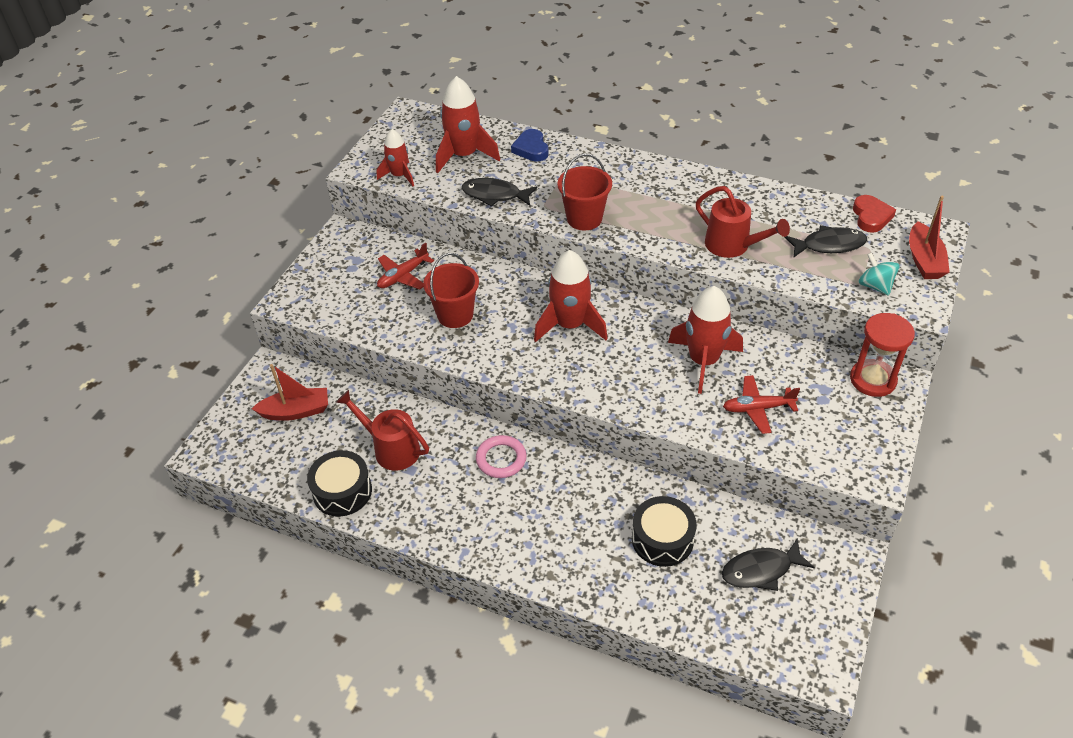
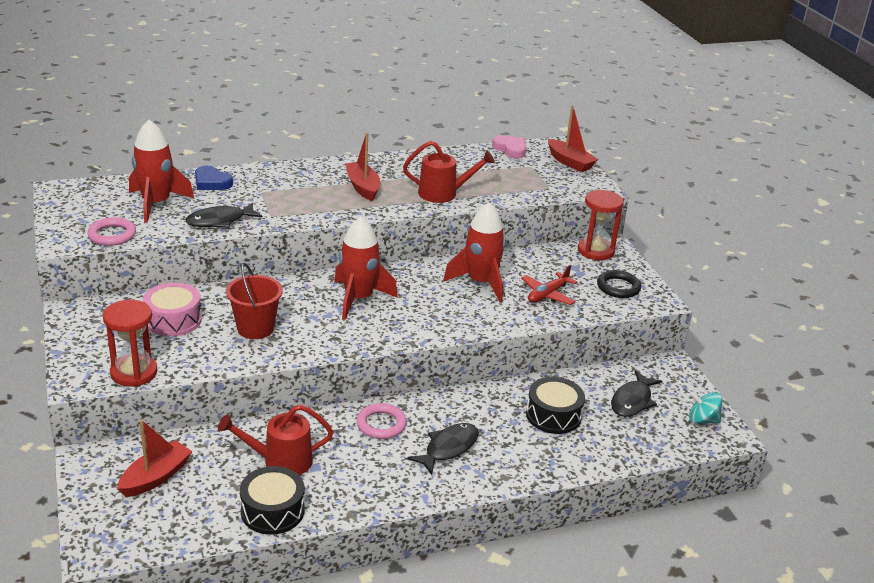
camera: 45 degrees left, 15 degrees down
red rocket [377,129,414,186] -> pink ring [87,217,136,246]
red plane [377,243,434,290] -> pink drum [143,282,202,337]
red bucket [558,154,612,230] -> none
black fish [784,225,867,257] -> black fish moved to [407,423,479,475]
red heart [853,195,896,233] -> pink heart [492,135,526,158]
turquoise spinning top [858,252,900,296] -> turquoise spinning top moved to [689,392,722,423]
none -> red hourglass [103,300,158,387]
none -> red boat [345,133,380,201]
none -> black ring [597,270,641,298]

